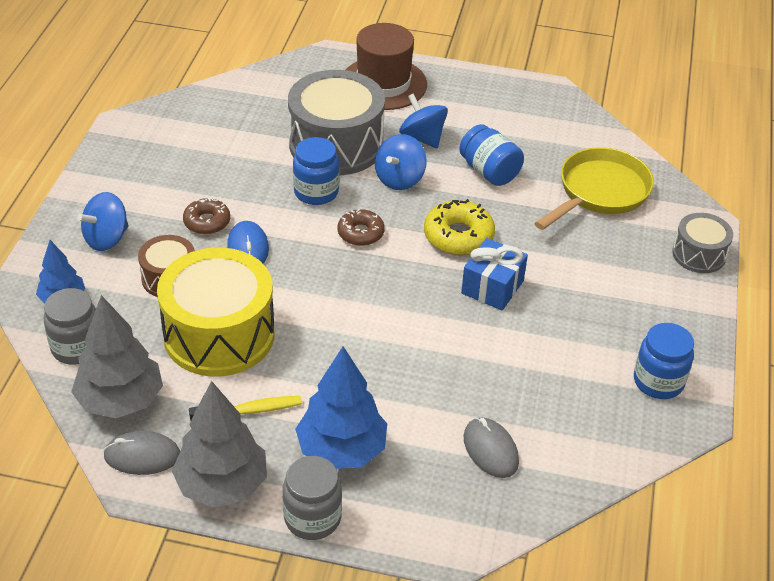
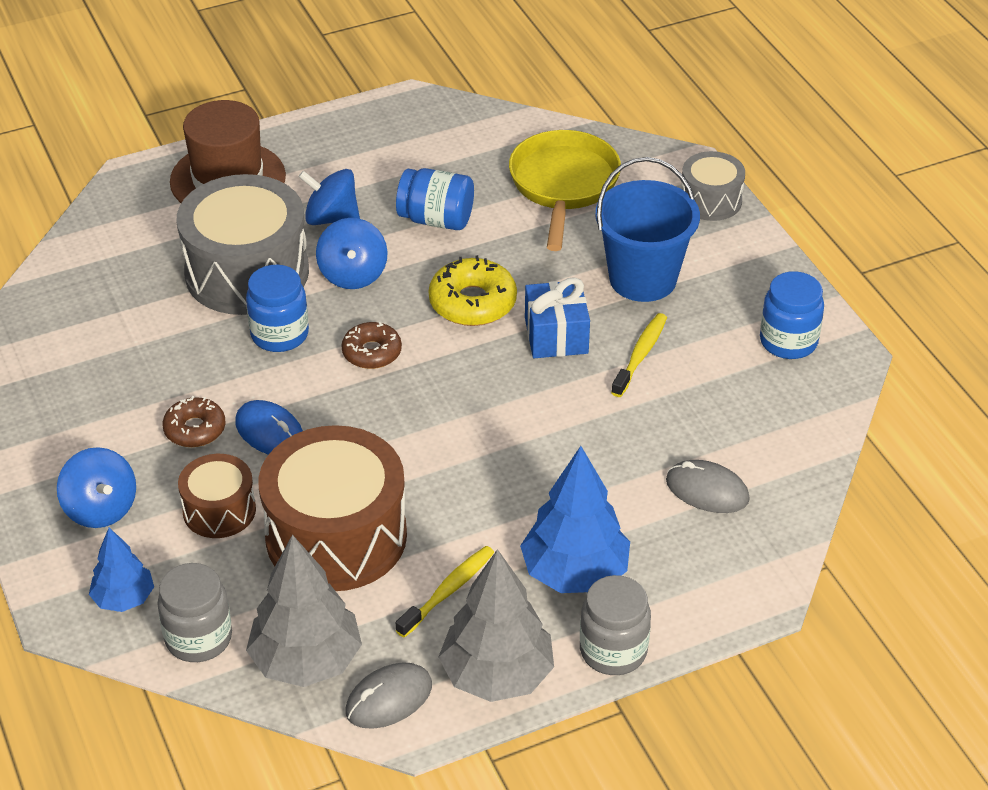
camera: 35 degrees left, 0 degrees up
blue spinning top [77,192,129,251] -> blue spinning top turned 45 degrees counterclockwise [57,447,136,528]
yellow drum [157,248,275,377] -> brown drum [258,425,407,591]
none -> blue bucket [595,157,700,302]
none -> yellow toothbrush [611,313,667,397]

